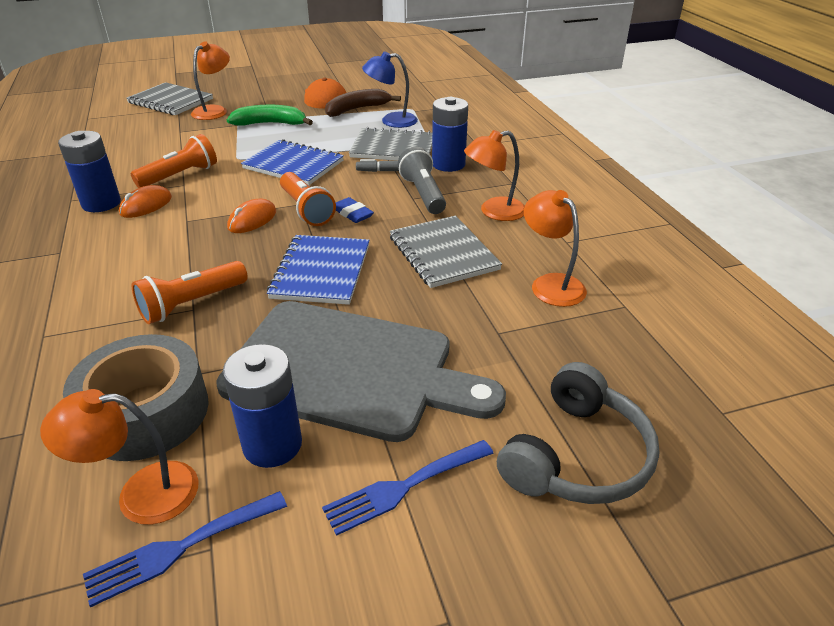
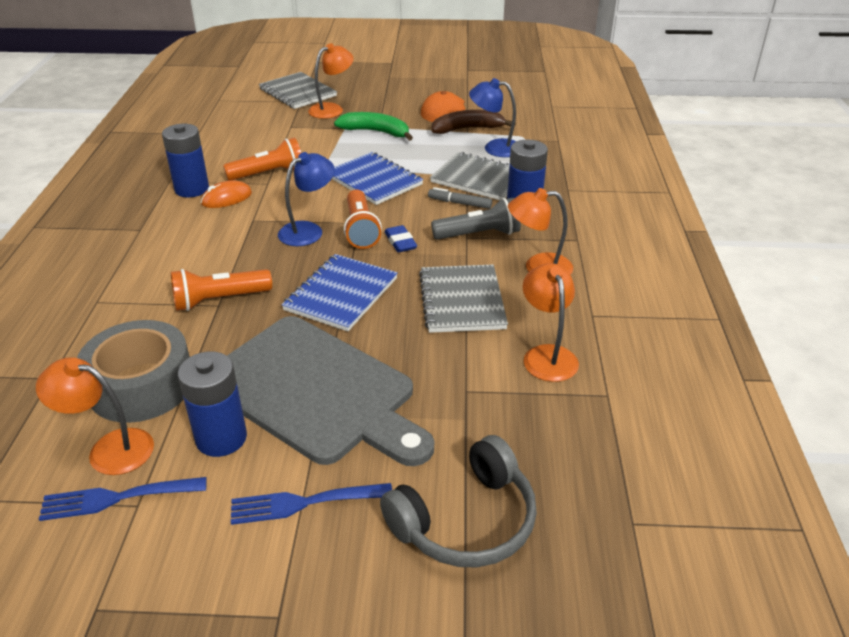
camera: 20 degrees right, 0 degrees up
orange mouse [227,199,276,233] -> blue lamp [278,152,335,246]
grey flashlight [398,147,446,214] -> grey flashlight turned 75 degrees clockwise [431,197,521,240]

